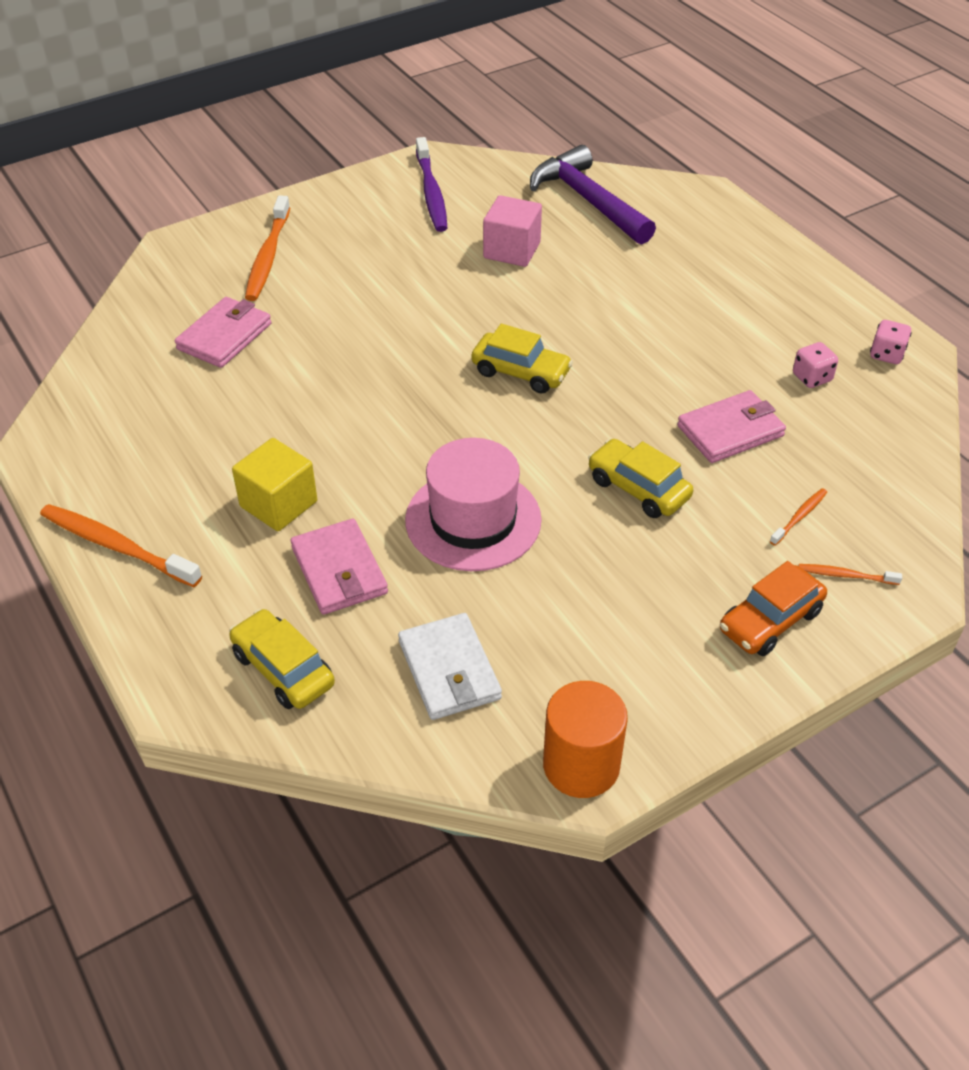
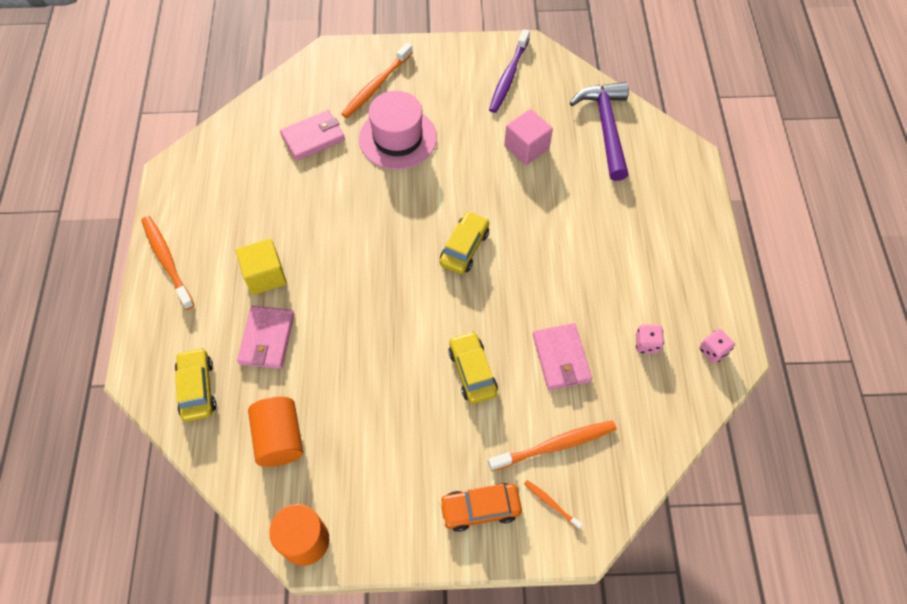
camera: 30 degrees right, 15 degrees up
white wallet [398,613,502,720] -> orange cylinder [248,397,303,467]
pink hat [405,438,542,571] -> pink hat moved to [359,91,437,170]
yellow car [472,324,573,394] -> yellow car turned 120 degrees counterclockwise [440,211,489,274]
pink wallet [677,390,786,463] -> pink wallet turned 75 degrees clockwise [533,323,592,390]
orange toothbrush [770,488,827,546] -> orange toothbrush [488,420,617,471], size x2.00

